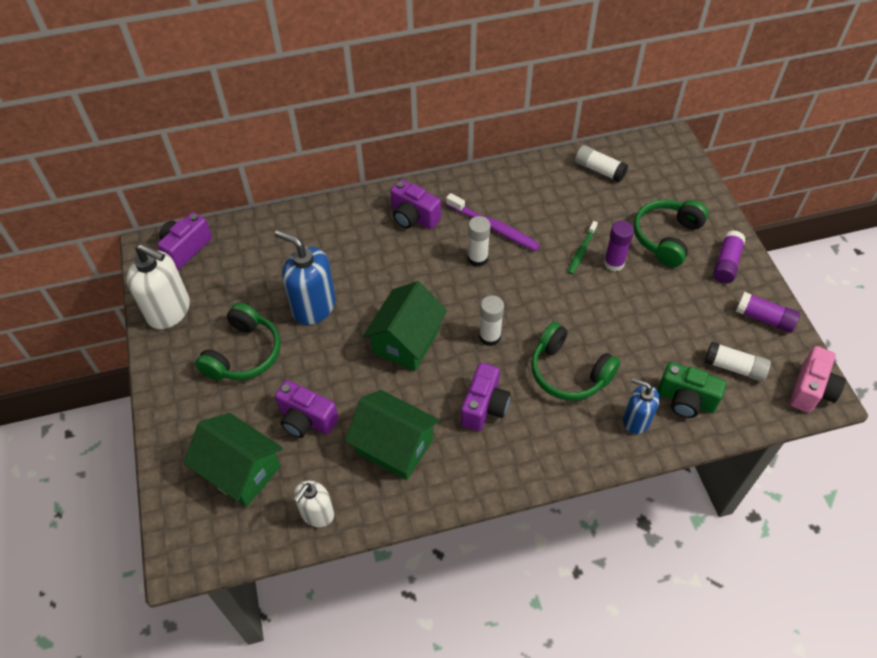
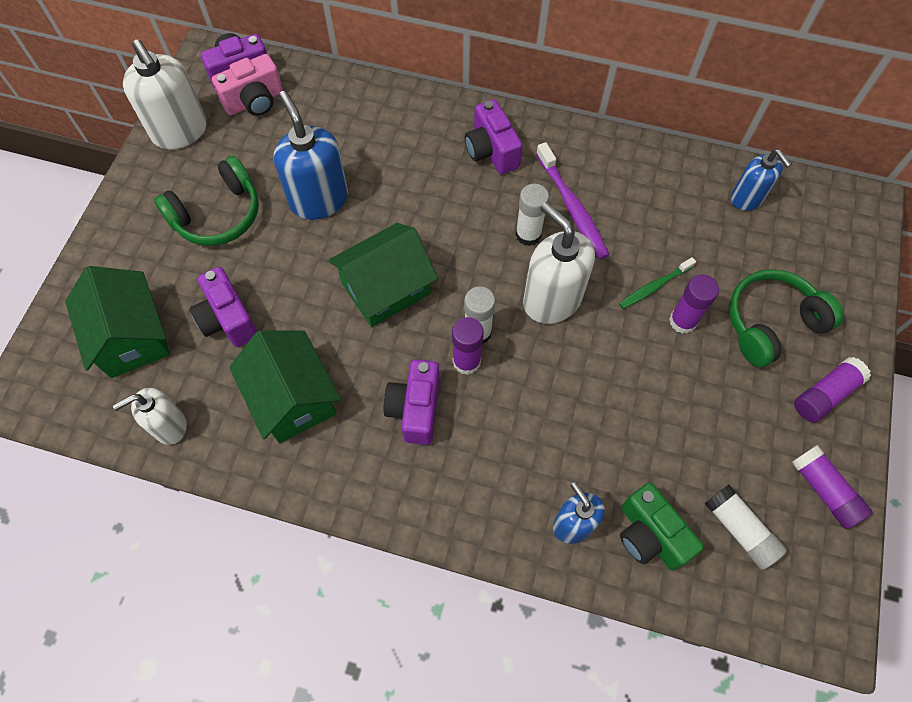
camera: 30 degrees right, 10 degrees up
purple camera [461,363,511,431] -> purple camera turned 135 degrees clockwise [383,359,440,445]
green headphones [531,322,620,400] -> none
white glue stick [575,145,628,182] -> blue soap dispenser [731,149,791,211]
pink camera [790,346,846,413] -> pink camera moved to [212,54,283,116]
none -> purple glue stick [452,317,484,375]
none -> white soap dispenser [523,202,595,324]

